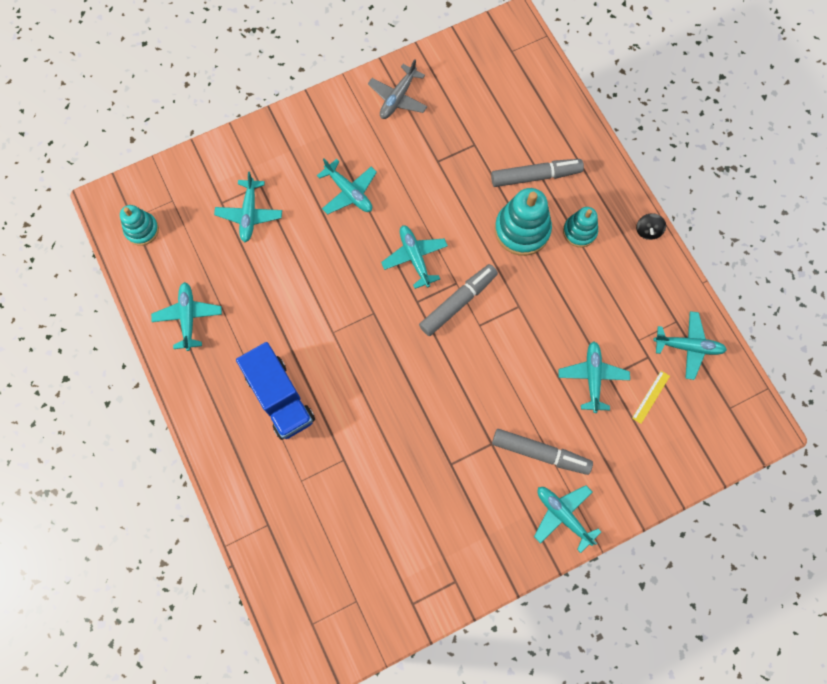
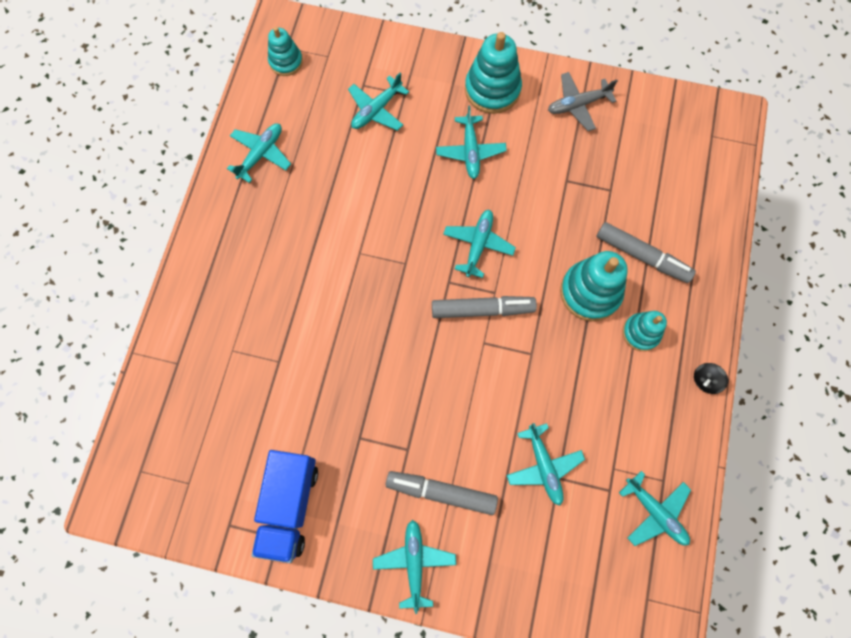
camera: 40 degrees right, 0 degrees up
blue truck [236,342,315,440] -> blue truck moved to [252,450,318,563]
grey marker [492,429,593,475] -> grey marker turned 135 degrees clockwise [386,471,498,515]
turquoise plane [559,341,630,413] -> turquoise plane turned 120 degrees clockwise [506,423,585,506]
yellow ruler [632,371,670,424] -> none
none -> turquoise stacking toy [465,32,522,114]

